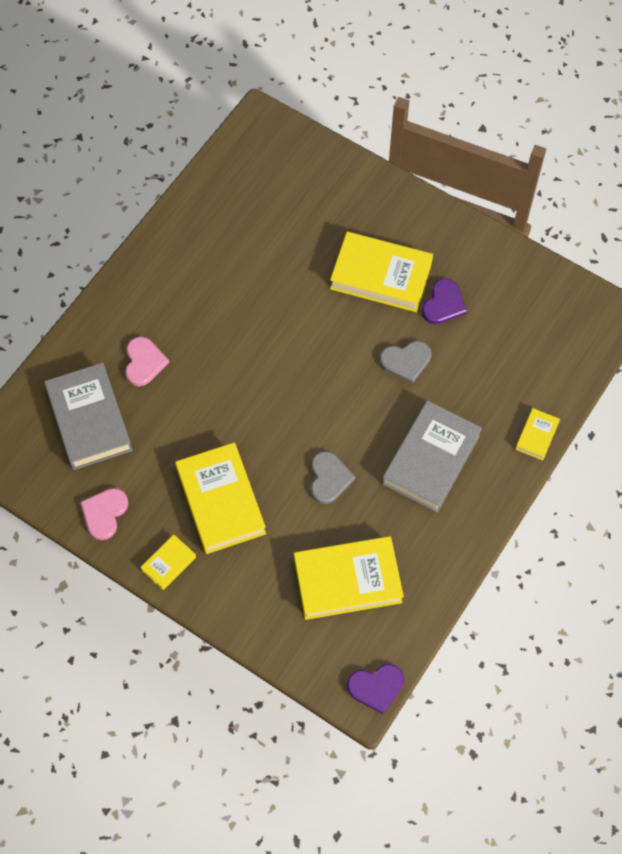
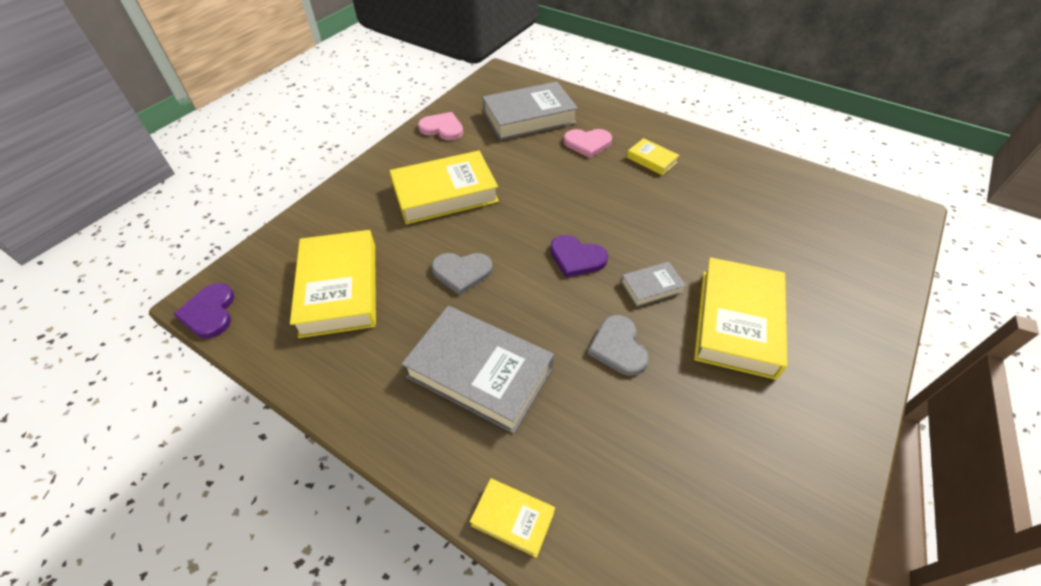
camera: 90 degrees right, 15 degrees down
yellow book [140,535,196,590] -> yellow book moved to [627,138,679,175]
purple heart [422,278,467,324] -> purple heart moved to [550,235,608,277]
none -> grey book [621,262,686,307]

